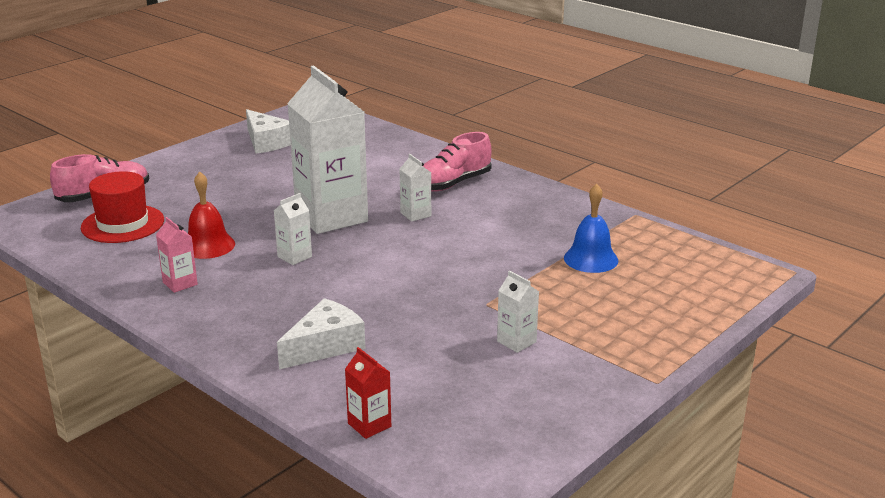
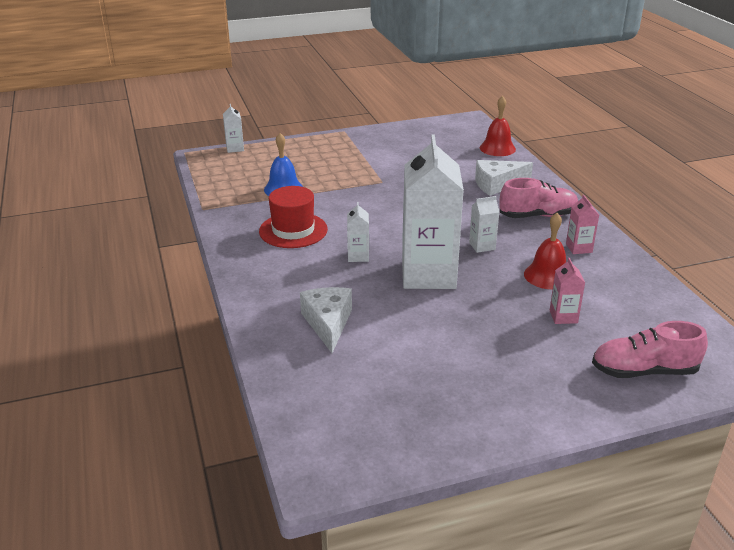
camera: 150 degrees left, 5 degrees up
red hat [81,171,164,243] -> red hat moved to [259,186,328,248]
white cheese [246,109,291,153] -> white cheese moved to [300,287,352,353]
red carton [345,347,391,439] -> red bell [480,96,516,156]
pink shoe [423,132,492,192] -> pink shoe moved to [499,178,578,218]
white carton [497,271,539,353] -> white carton moved to [223,104,244,153]
none -> pink carton [550,258,585,324]

